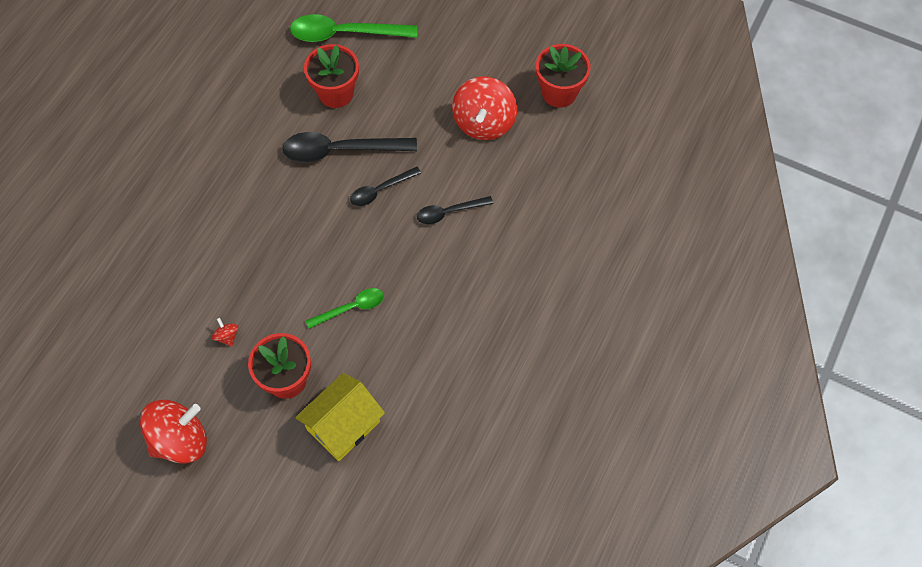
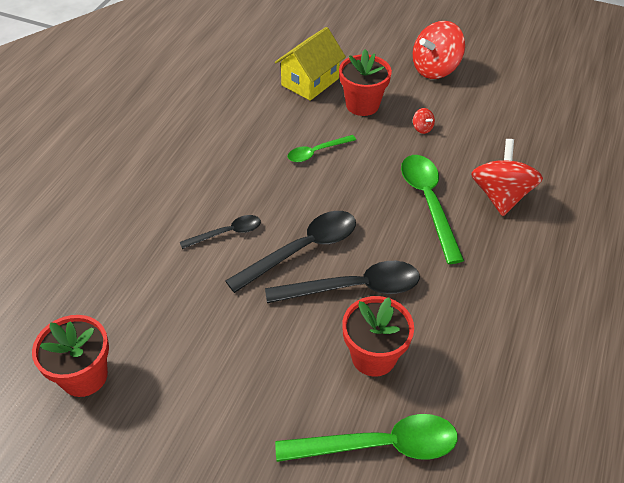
camera: 175 degrees right, 15 degrees down
black spoon [350,167,421,206] -> black spoon [225,211,356,293], size x1.75
red spinning top [452,77,517,140] -> red spinning top moved to [471,139,543,216]
none -> green spoon [401,155,464,264]

